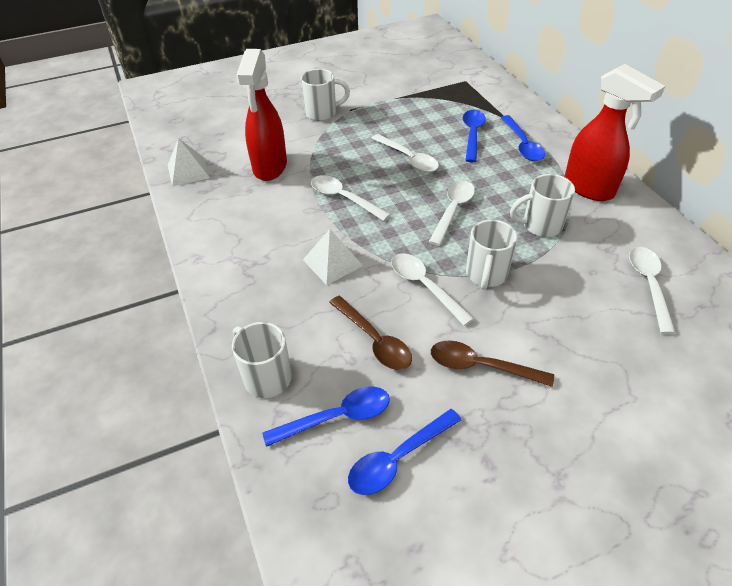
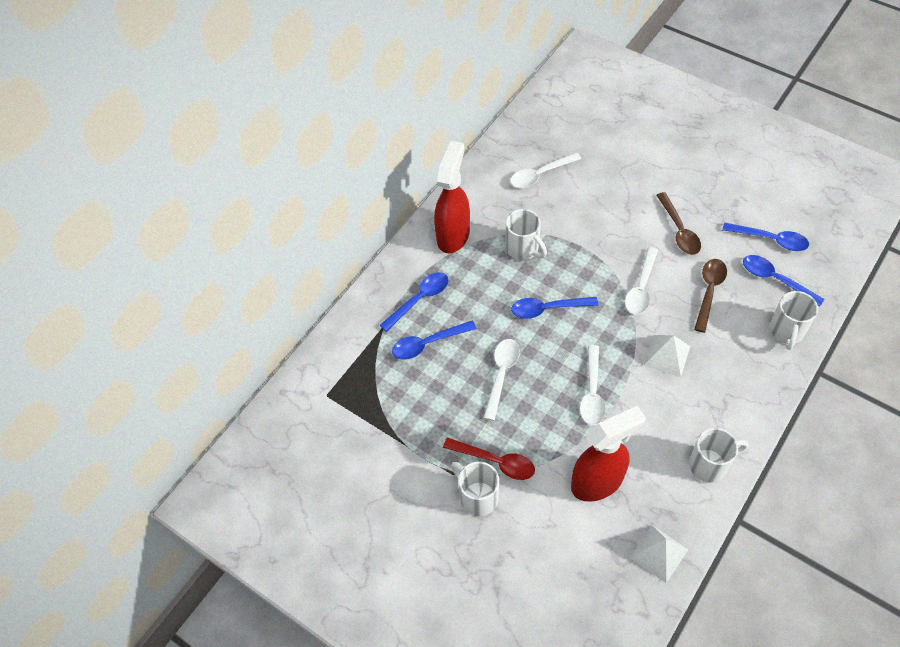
camera: 120 degrees left, 10 degrees up
white spoon [429,181,475,246] -> blue spoon [511,297,598,319]
white mug [466,220,517,290] -> white mug moved to [689,428,749,483]
none -> red spoon [443,437,535,480]

